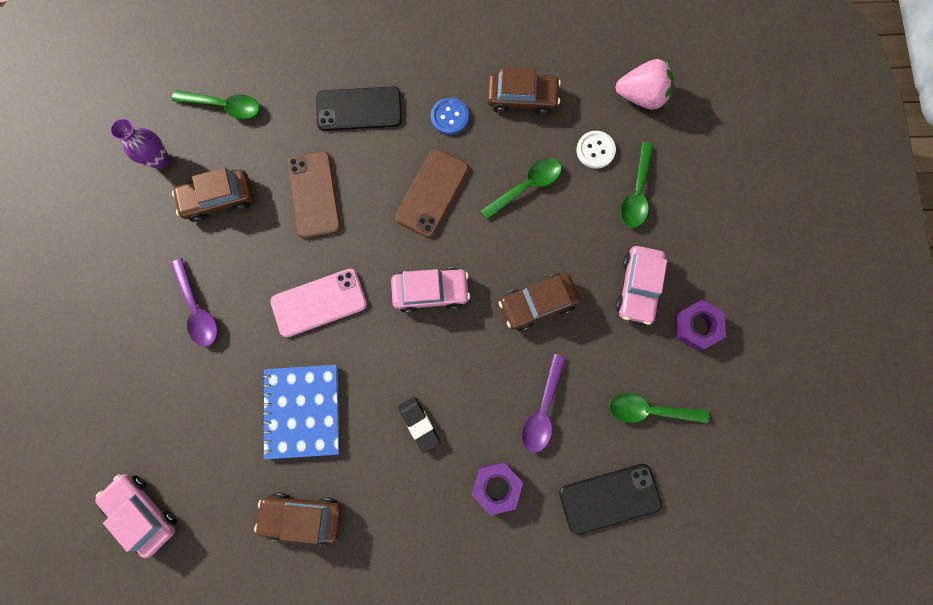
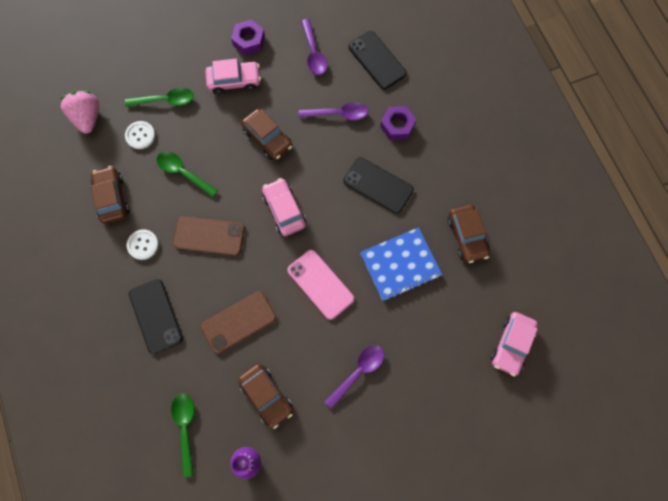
camera: 110 degrees left, 5 degrees down
black eraser [398,397,440,454] -> black phone [343,157,414,213]
blue button [431,98,469,135] -> white button [127,229,159,260]
green spoon [609,393,709,424] -> purple spoon [301,19,327,75]

